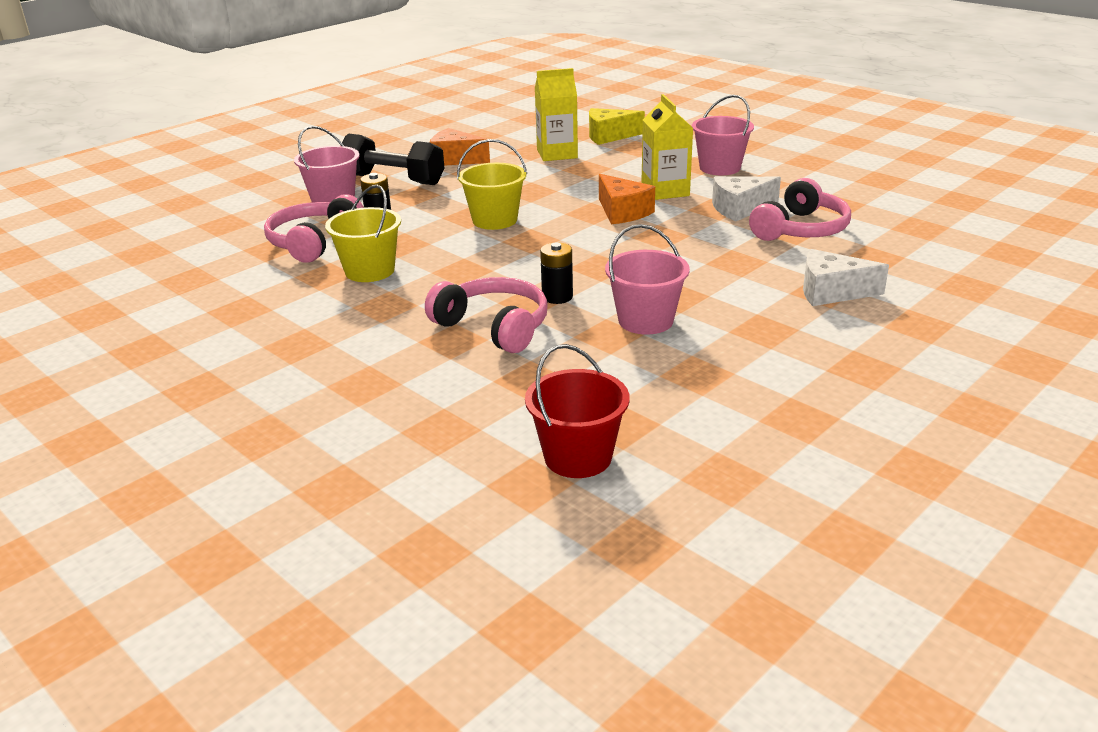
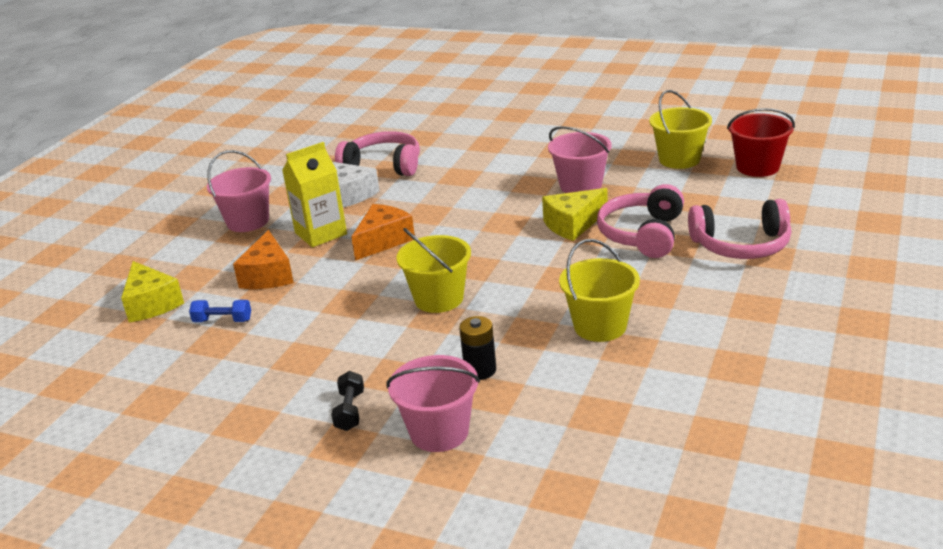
camera: 110 degrees left, 0 degrees up
pink headphones [264,194,364,263] -> pink headphones moved to [688,199,791,259]
black dumbbell [340,134,444,185] -> black dumbbell [332,371,364,431], size x0.47
orange cheese [429,128,490,166] -> orange cheese moved to [233,230,294,289]
yellow carton [535,68,578,161] -> blue dumbbell [189,300,251,322]
black battery [540,242,573,304] -> yellow cheese [542,188,608,241]
white cheese [803,249,889,306] -> none
none -> yellow bucket [649,90,712,169]

